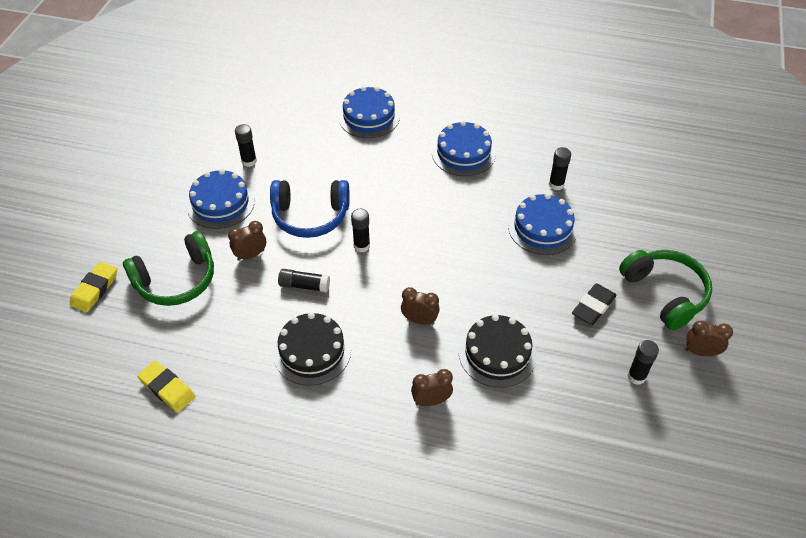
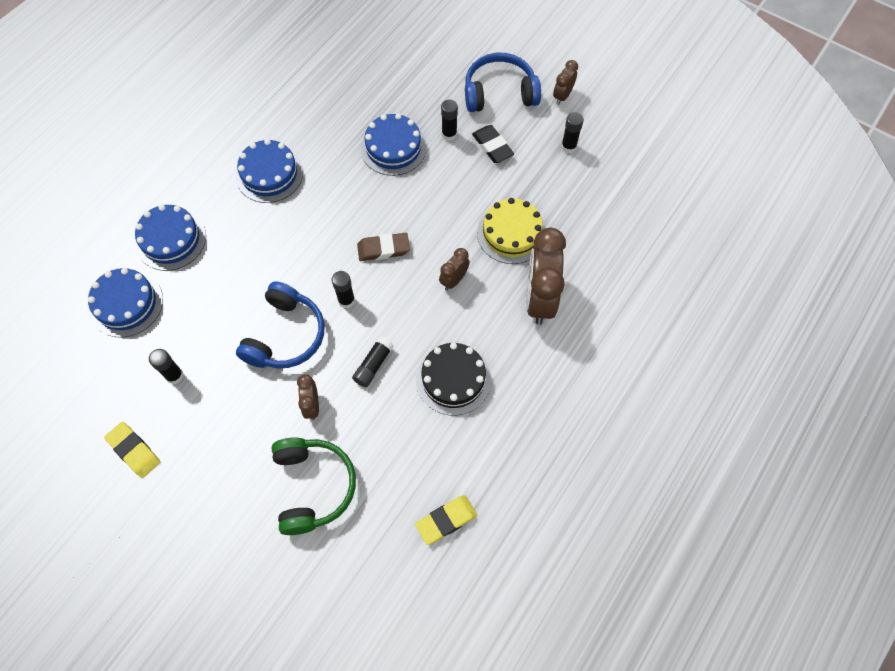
camera: 70 degrees left, 15 degrees up
yellow eraser [70,262,117,312] -> yellow eraser moved to [104,422,160,478]
blue cake [187,169,255,229] -> blue cake moved to [88,268,163,337]
brown clock [411,369,453,406] -> brown clock [526,228,566,325], size x2.02
black cake [459,314,537,388] -> yellow cake [477,198,546,264]
black glue stick [549,147,571,190] -> black glue stick moved to [441,99,458,141]
green headphones [619,250,712,330] -> blue headphones [465,53,541,112]
none -> brown eraser [357,233,410,261]

